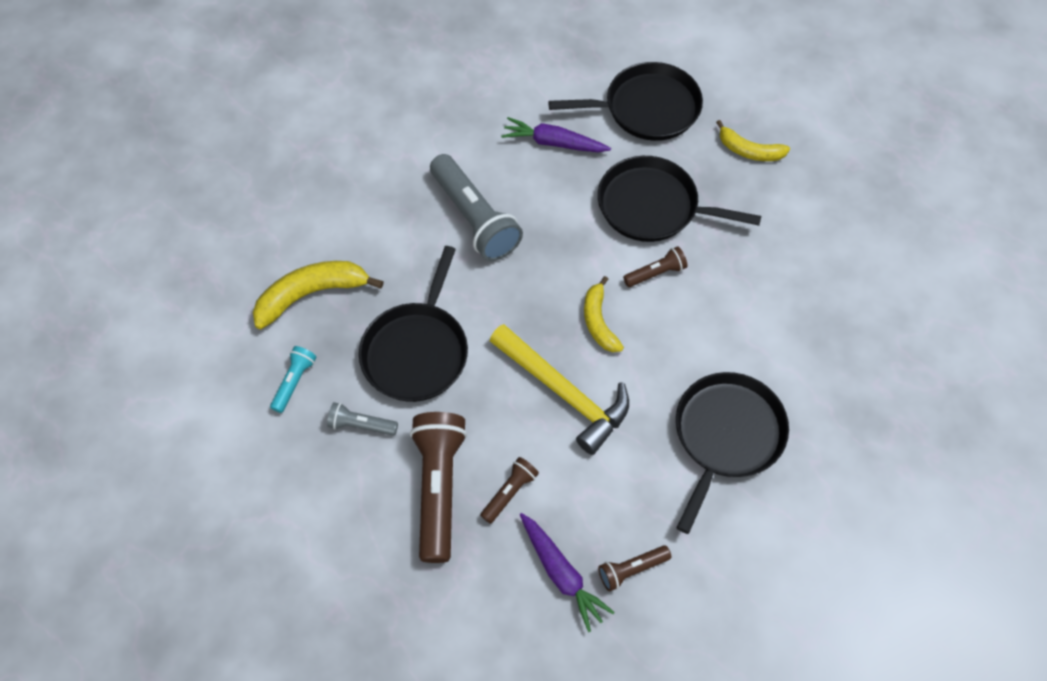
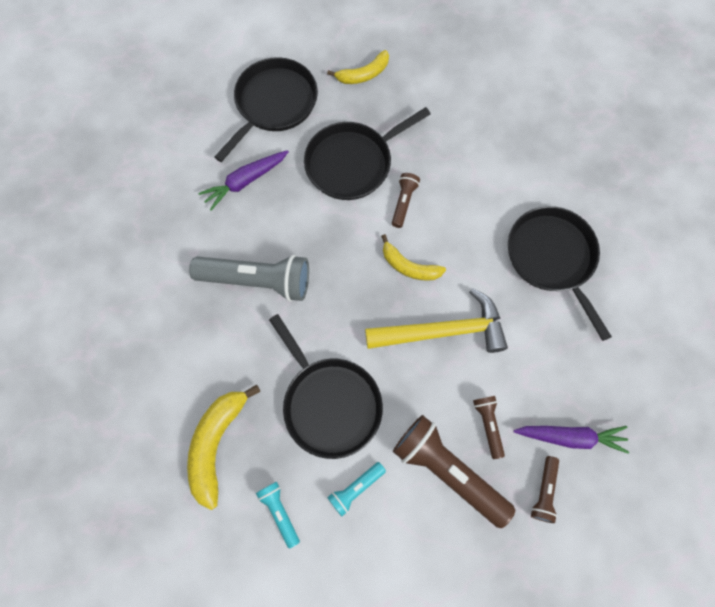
camera: 50 degrees left, 10 degrees up
grey flashlight [327,402,398,436] -> turquoise flashlight [327,462,386,517]
brown flashlight [598,545,671,591] -> brown flashlight moved to [531,456,559,523]

